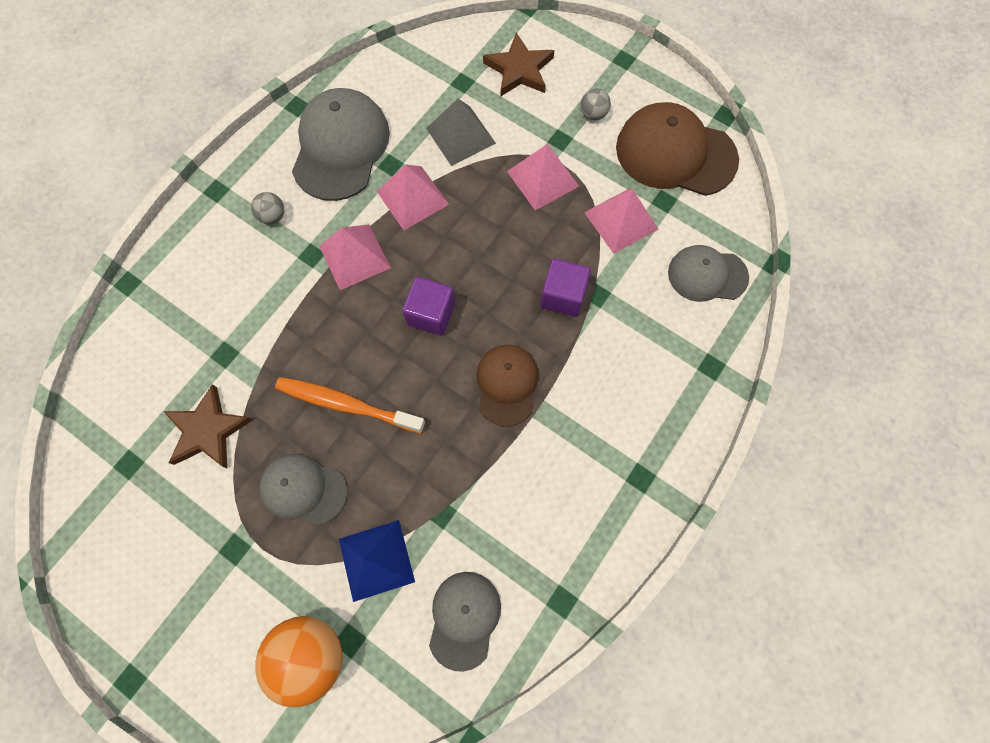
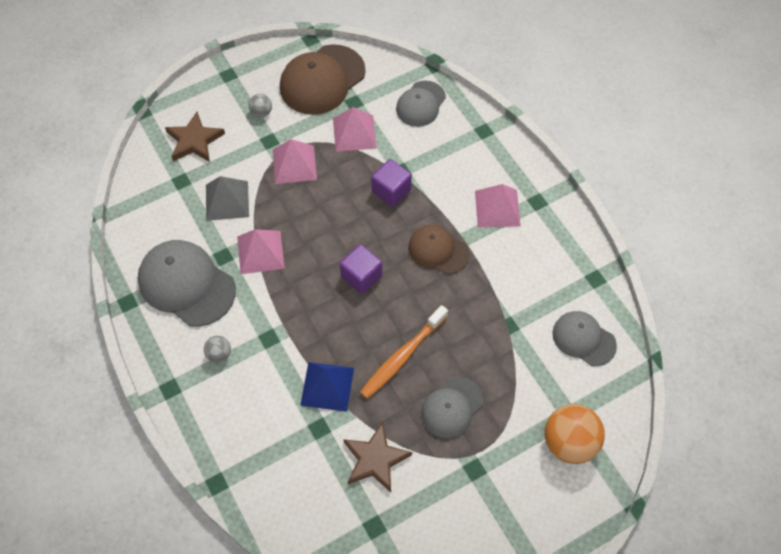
camera: 65 degrees left, 10 degrees down
pink pyramid [320,224,391,290] -> pink pyramid moved to [475,184,521,227]
blue pyramid [339,520,415,602] -> blue pyramid moved to [300,362,354,412]

